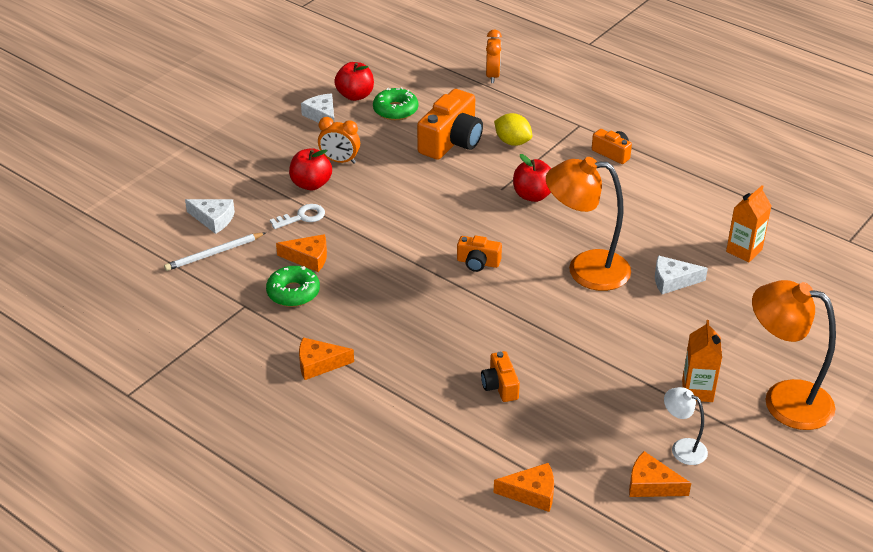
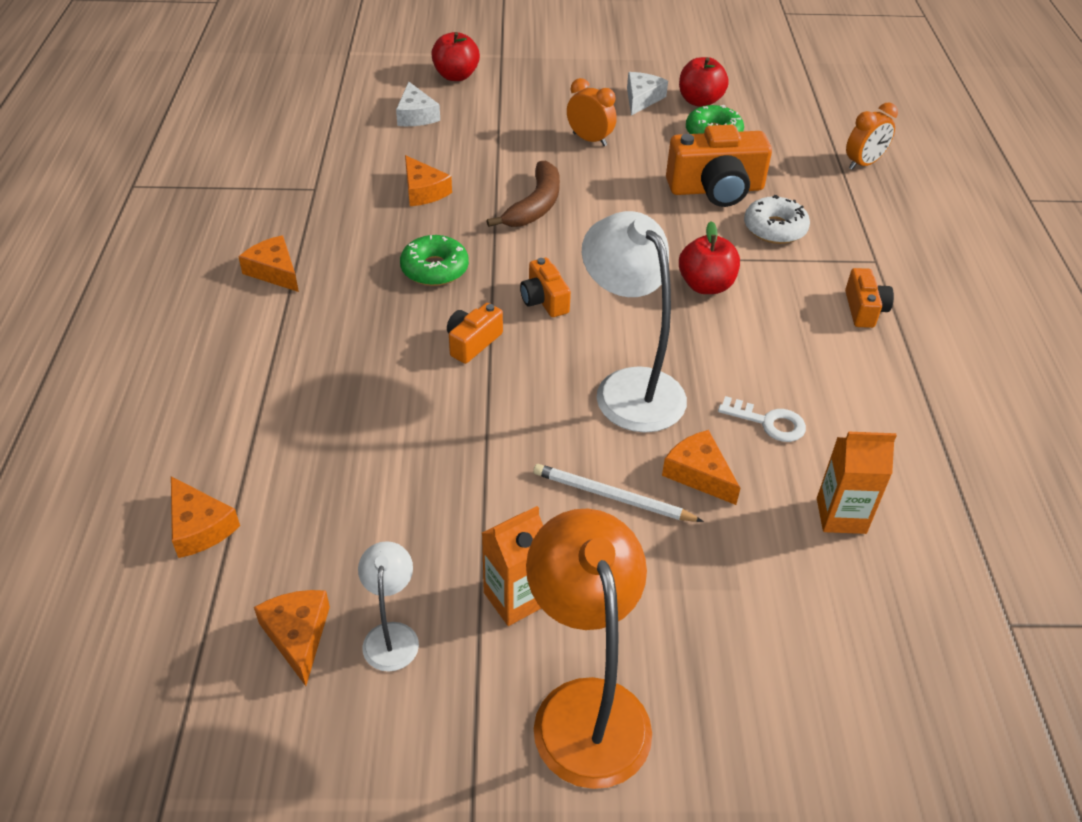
camera: 50 degrees right, 5 degrees up
white pencil [164,233,265,271] -> white pencil moved to [533,464,704,522]
green donut [266,266,320,307] -> green donut moved to [400,235,469,286]
white key [270,204,325,229] -> white key moved to [718,396,806,442]
red apple [289,148,332,190] -> red apple moved to [431,32,480,81]
orange clock [318,117,360,164] -> orange clock turned 150 degrees clockwise [567,78,617,146]
orange camera [481,351,520,402] -> orange camera moved to [447,303,503,364]
yellow lemon [494,113,532,146] -> white donut [744,195,810,244]
orange lamp [546,157,631,291] -> white lamp [582,211,687,433]
white cheese [655,256,708,294] -> orange cheese [662,430,741,505]
none -> brown banana [487,161,560,227]

